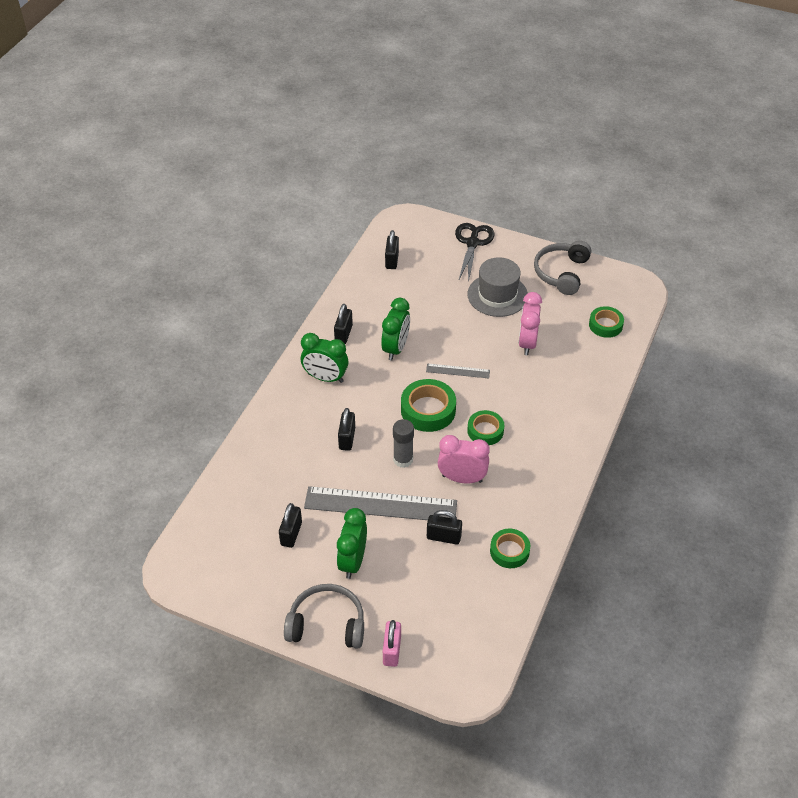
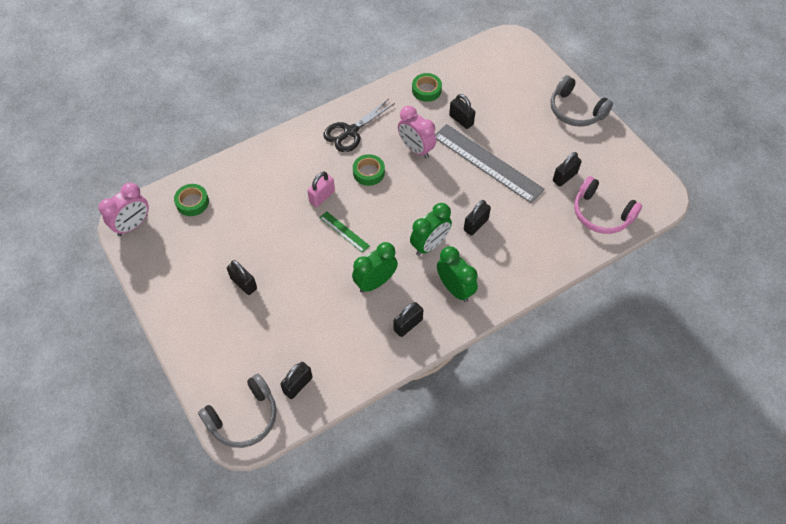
camera: 145 degrees left, 10 degrees up
green clock [337,508,367,579] -> green clock moved to [410,203,452,256]
pink padlock [383,620,401,667] -> pink padlock moved to [307,172,335,207]
grey glue stick [393,419,414,468] -> none
green tape [401,379,456,432] -> none
grey ruler [426,363,490,378] -> green ruler [319,211,370,253]
black scissors [455,223,494,283] -> black scissors moved to [323,99,395,152]
grey hat [467,257,528,317] -> black padlock [227,260,257,295]
pink clock [519,292,542,355] -> pink clock moved to [99,183,149,236]
grey headphones [534,241,591,295] -> grey headphones moved to [198,374,276,448]
none -> pink headphones [574,176,642,234]

